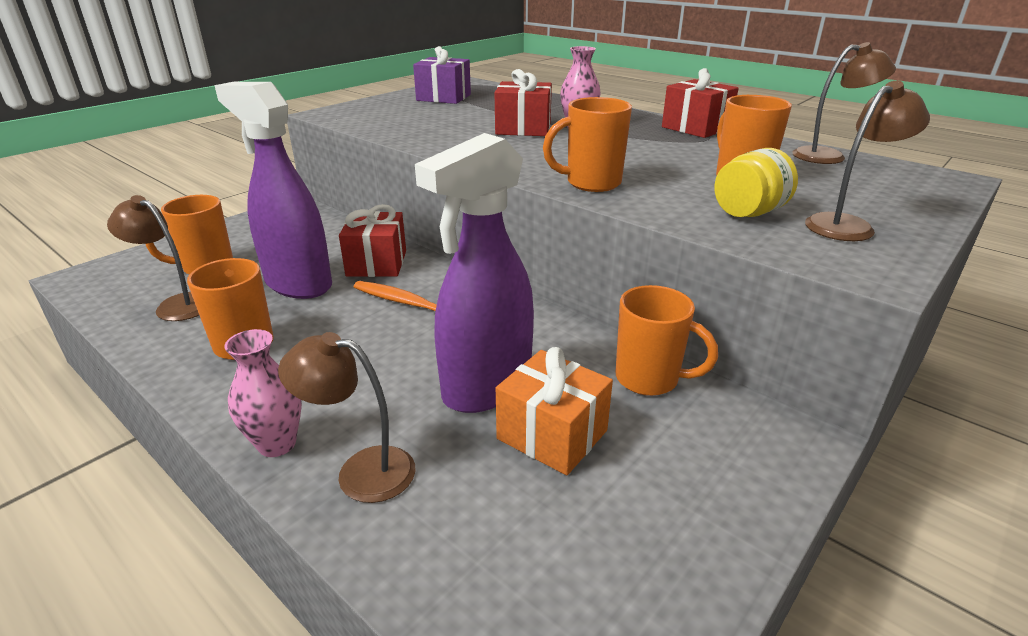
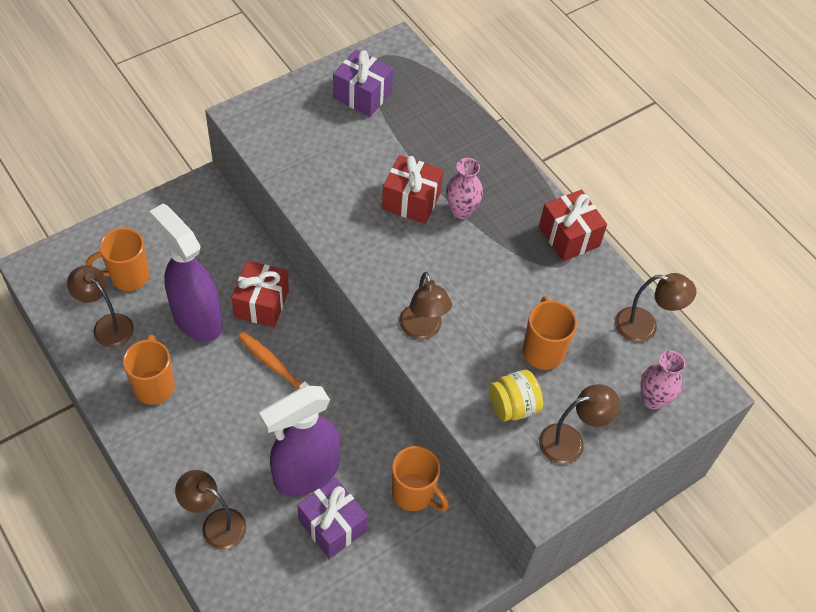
camera: 10 degrees right, 25 degrees up
pink vase [224,329,302,457] -> pink vase moved to [640,351,685,409]
orange gift [496,347,613,475] -> purple gift [297,478,368,559]
orange mug [543,97,632,192] -> brown lamp [399,272,452,340]

